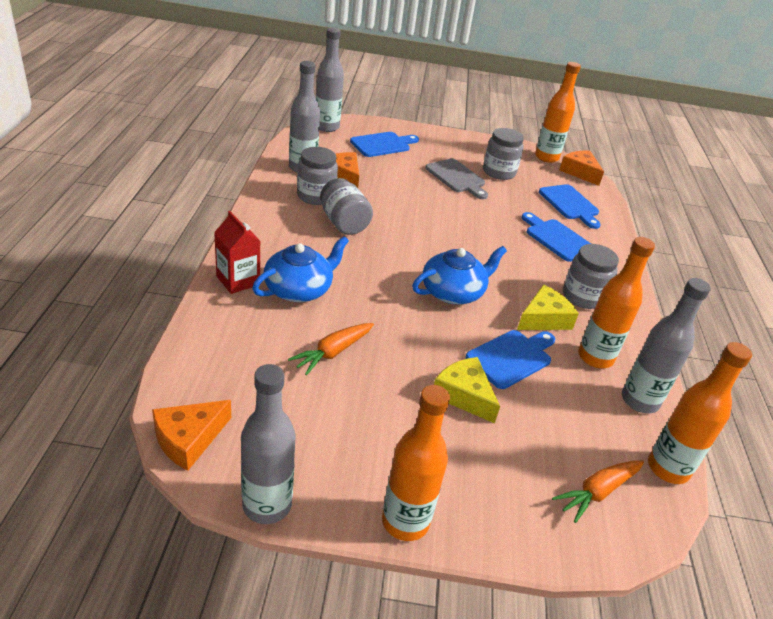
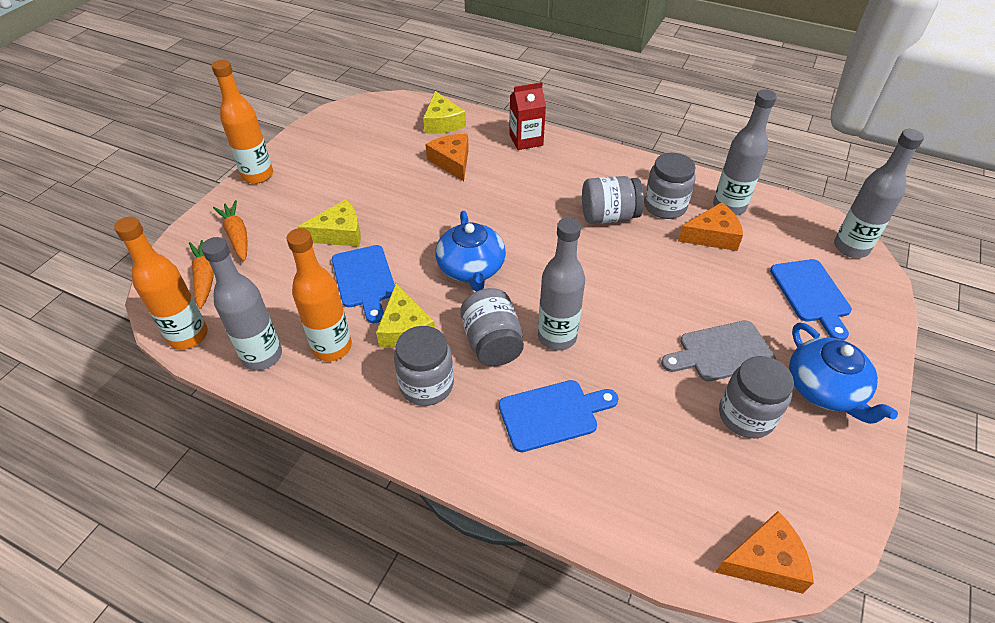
camera: 115 degrees right, 10 degrees up
orange cheese [152,400,231,471] -> orange cheese moved to [425,134,469,181]
grey bottle [241,364,296,524] -> grey bottle moved to [538,218,585,351]
blue teapot [252,236,349,302] -> blue teapot moved to [789,322,898,424]
orange carrot [288,323,374,376] -> orange carrot moved to [213,200,248,261]
orange bottle [535,62,581,163] -> none
blue cutting board [539,184,601,229] -> none
none -> yellow cheese [423,91,466,134]
none -> grey jar [460,288,524,366]

